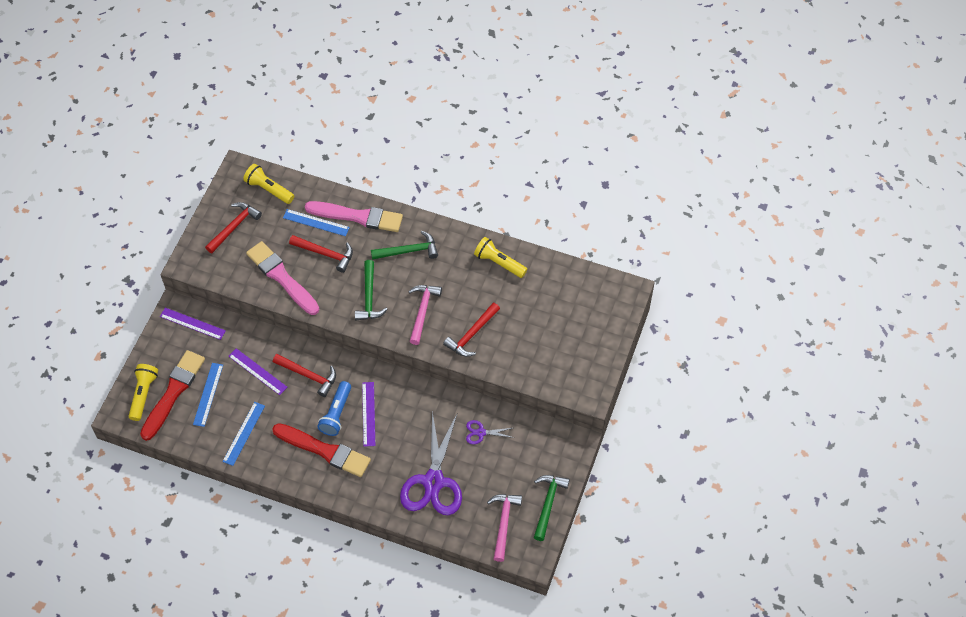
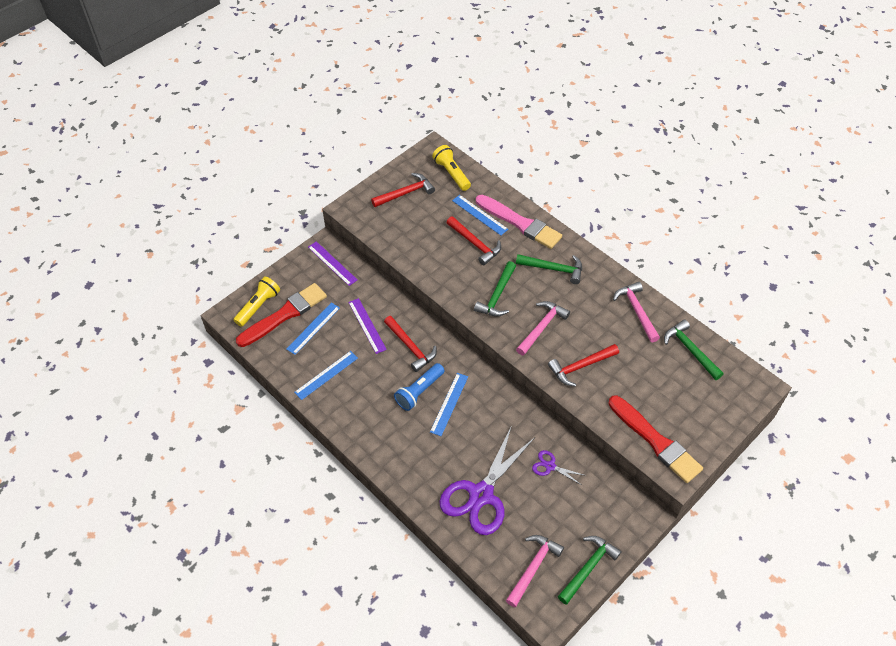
camera: 25 degrees right, 5 degrees down
pink brush [246,241,319,315] -> none
red brush [272,423,371,477] -> red brush moved to [608,396,703,483]
purple ruler [362,382,375,447] -> blue ruler [430,373,468,436]
yellow flashlight [474,237,527,278] -> pink hammer [613,282,660,342]
none -> green hammer [664,319,724,380]

